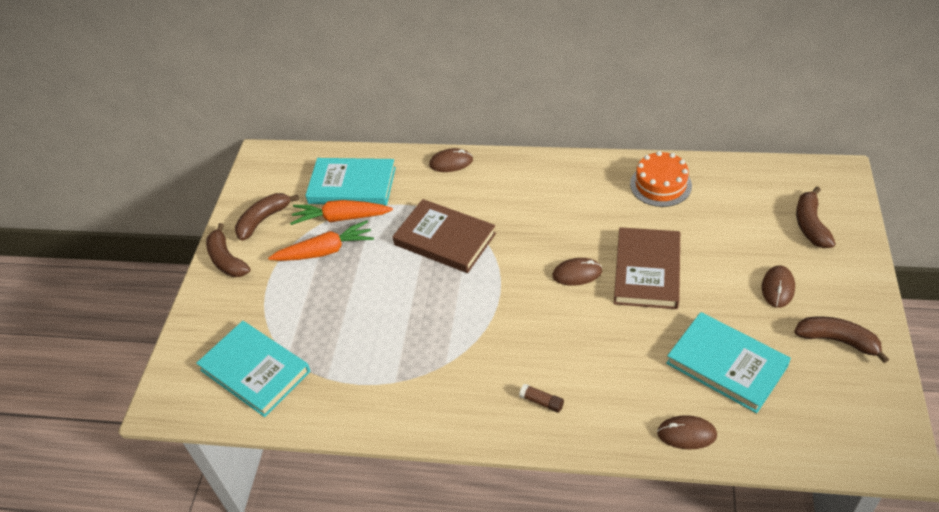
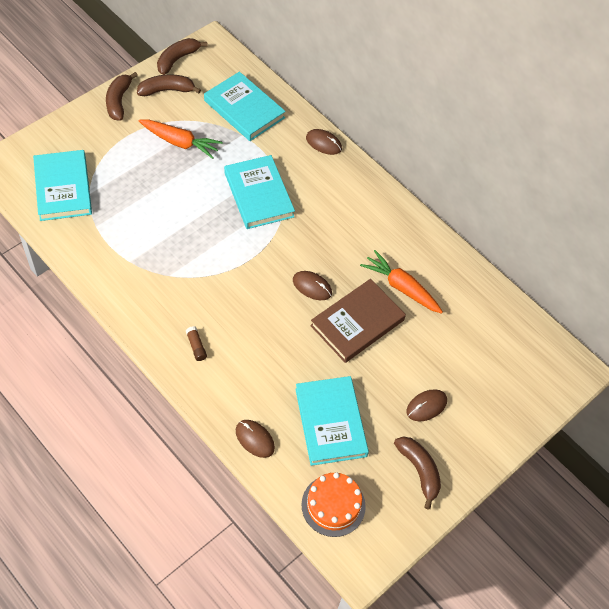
camera: 30 degrees right, 10 degrees up
orange carrot [290,200,393,225] -> orange carrot moved to [360,250,443,314]
brown book [393,199,496,273] -> turquoise book [224,155,295,229]
orange cake [630,151,692,207] -> orange cake moved to [301,472,366,537]
brown banana [796,187,836,248] -> brown banana moved to [157,38,208,75]

